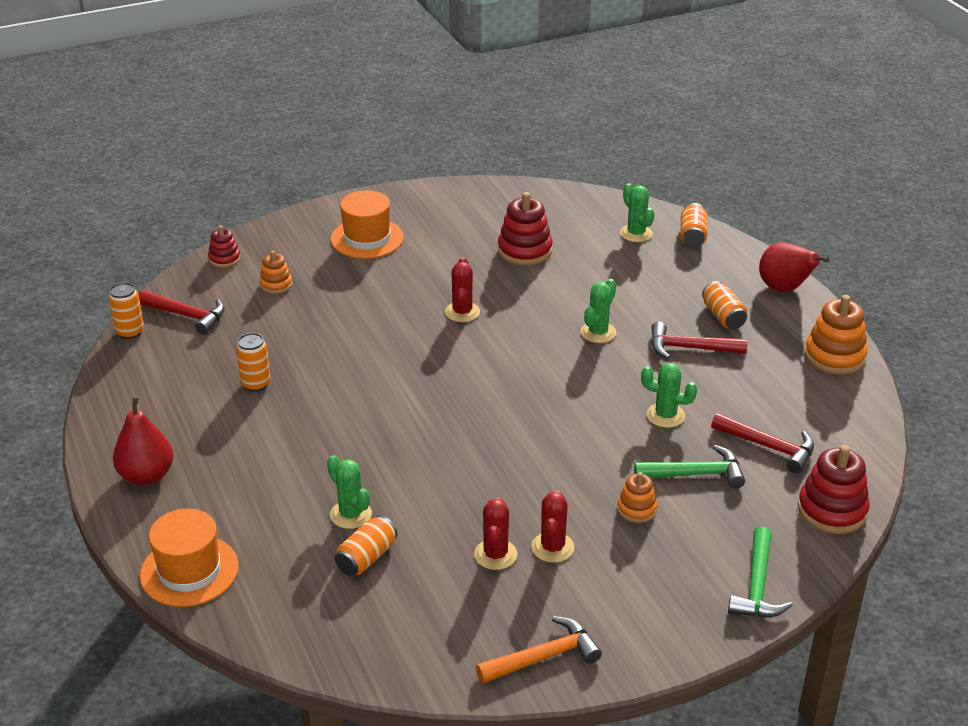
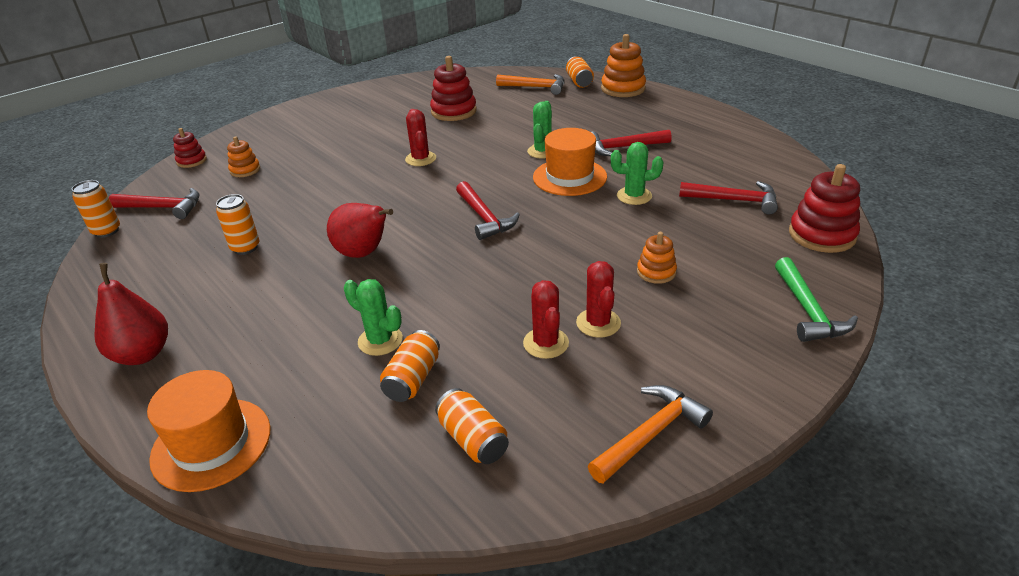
camera: 15 degrees left, 0 degrees up
orange hat [331,190,404,259] -> orange hat moved to [533,128,607,196]
green cactus [620,183,654,242] -> orange hammer [496,74,564,95]
green hammer [634,445,745,488] -> none
orange can [702,281,747,329] -> orange can moved to [435,388,509,464]
red pear [759,242,829,292] -> red pear moved to [327,203,393,258]
orange stacking toy [805,295,868,375] -> orange stacking toy moved to [601,34,646,97]
none -> red hammer [456,181,520,240]

